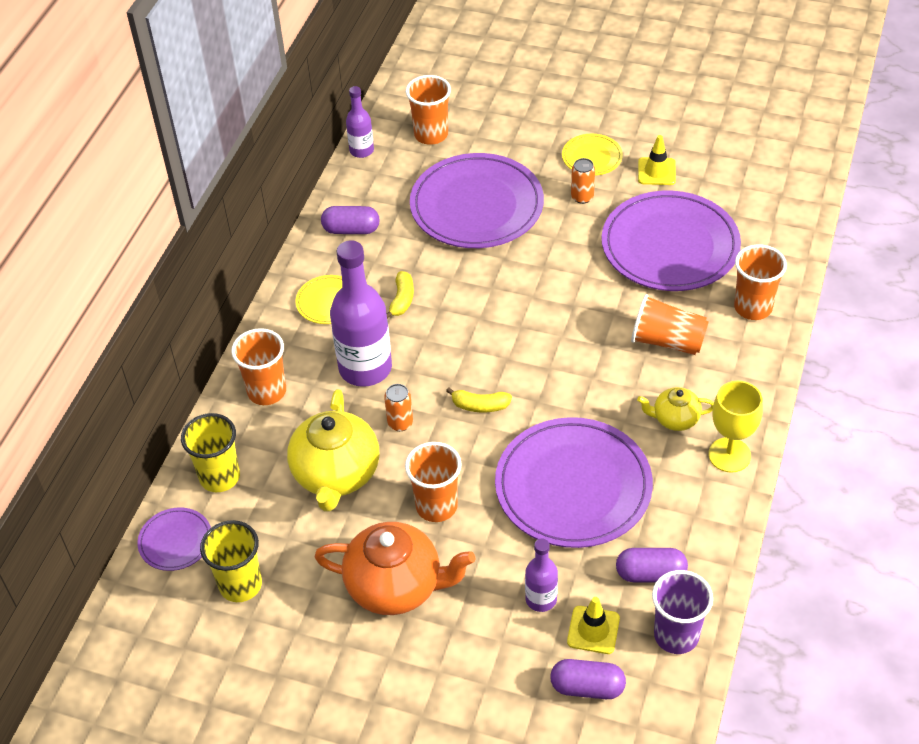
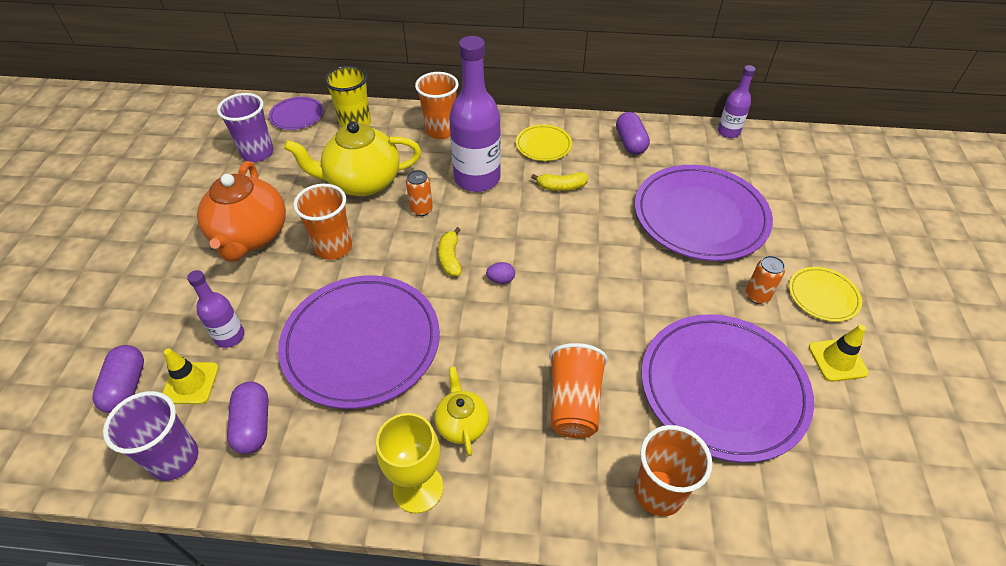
camera: 75 degrees right, 0 degrees up
yellow cup [200,520,262,602] -> purple cup [217,93,274,162]
orange cup [406,75,451,145] -> none
none -> purple egg [486,262,515,284]

